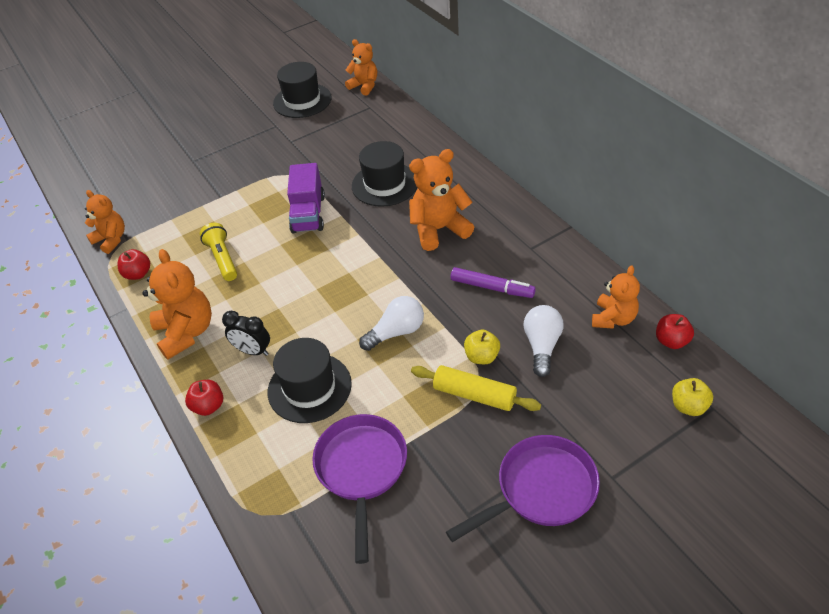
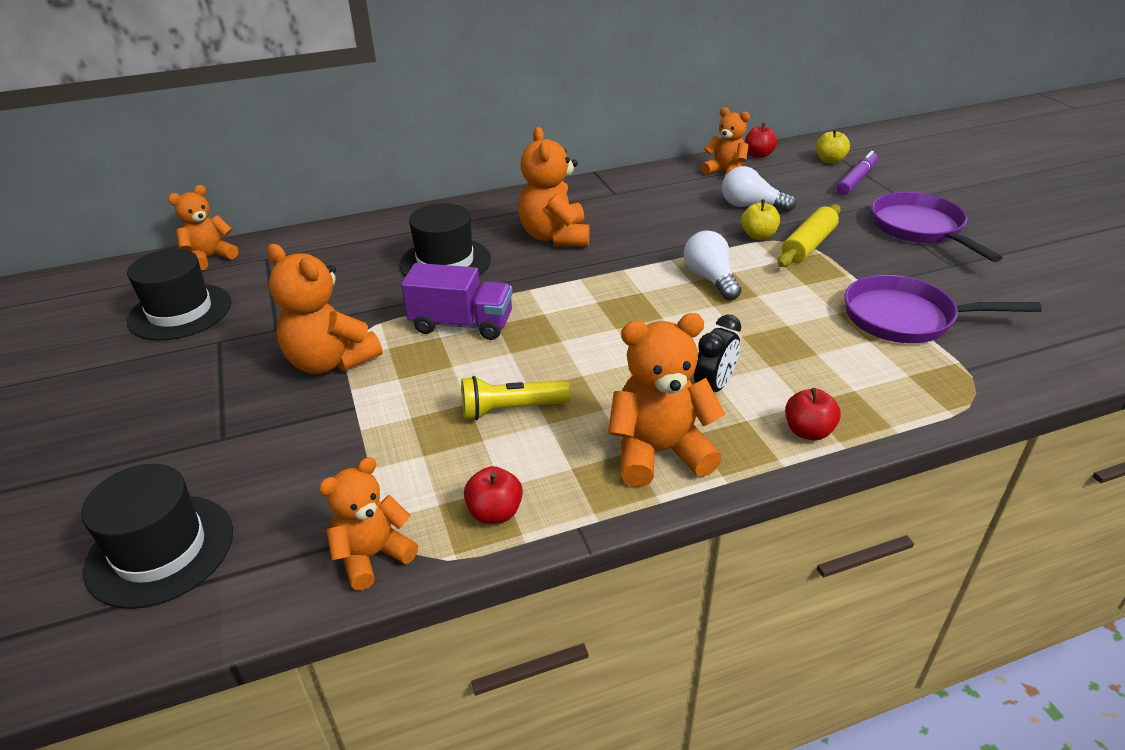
camera: 80 degrees left, 10 degrees down
black hat [268,338,352,423] -> black hat moved to [81,464,233,609]
purple marker [451,267,536,298] -> purple marker moved to [836,151,878,195]
none -> orange teddy bear [267,244,382,374]

